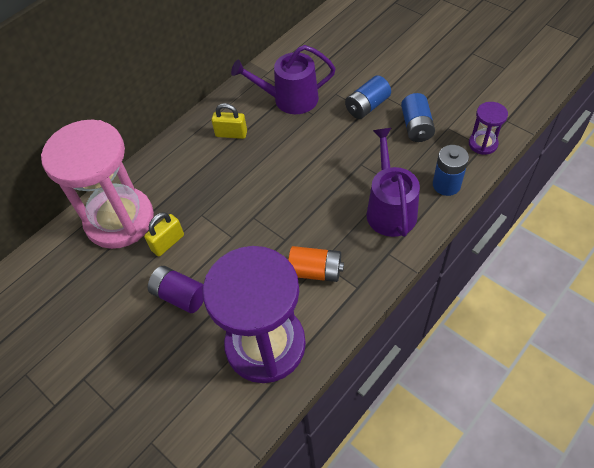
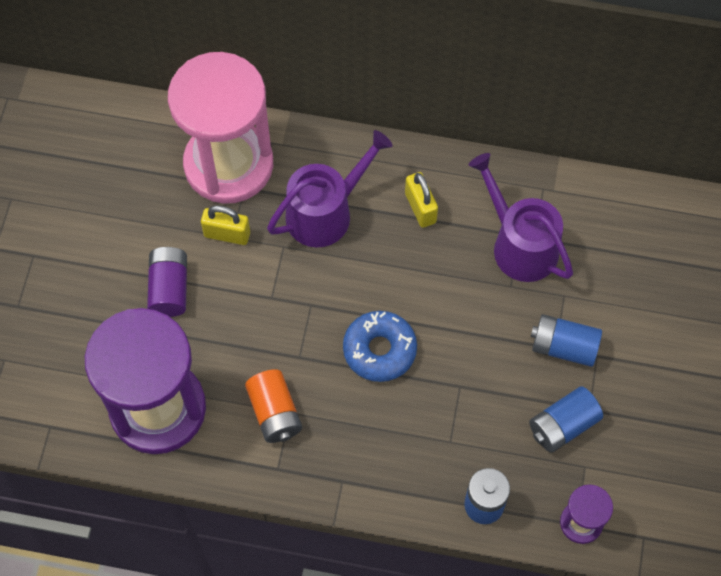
camera: 55 degrees right, 10 degrees up
purple watering can [366,128,420,237] -> purple watering can moved to [267,130,393,248]
none -> blue donut [343,311,417,382]

